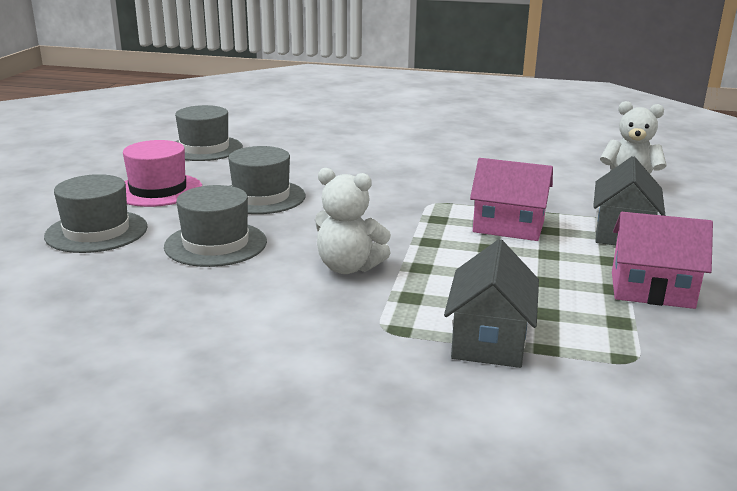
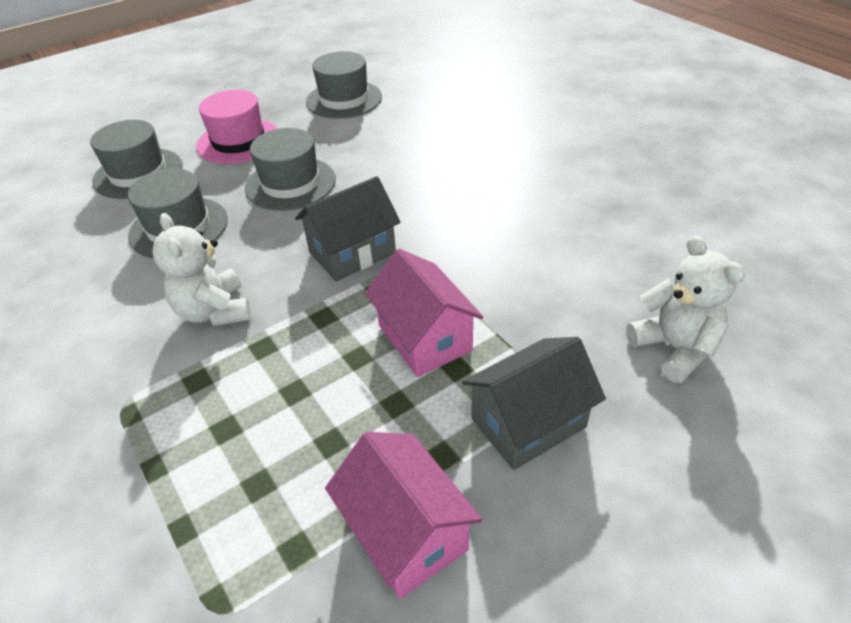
camera: 45 degrees right, 20 degrees up
grey house [444,239,539,368] -> grey house moved to [295,176,401,281]

